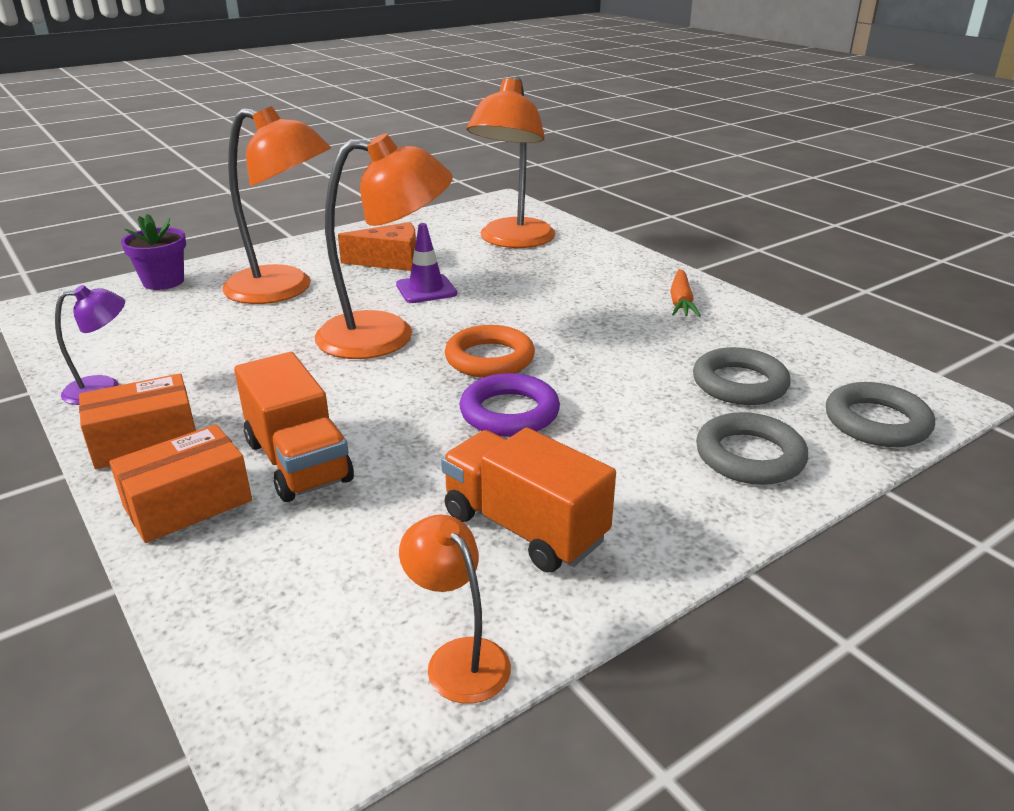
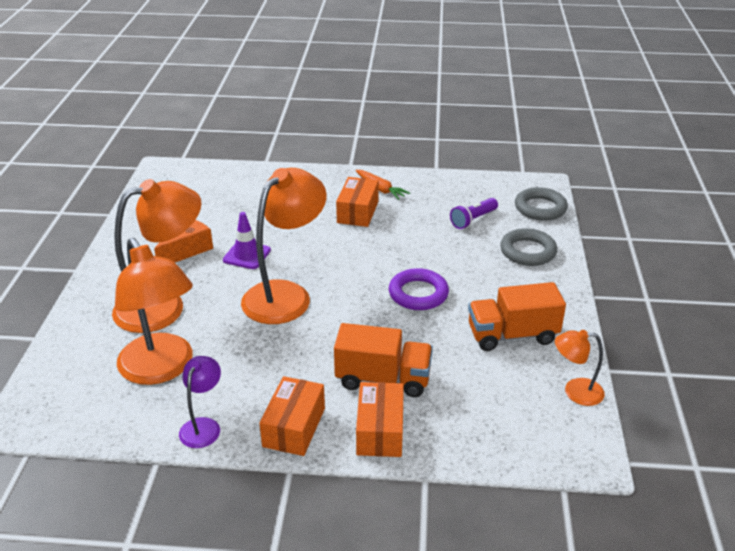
camera: 50 degrees left, 5 degrees up
purple flower pot [121,214,186,290] -> none
orange ring [445,325,535,378] -> none
orange lamp [467,76,556,248] -> orange lamp moved to [115,238,193,385]
grey ring [693,347,791,405] -> purple flashlight [450,198,498,229]
none -> orange box [336,177,379,227]

